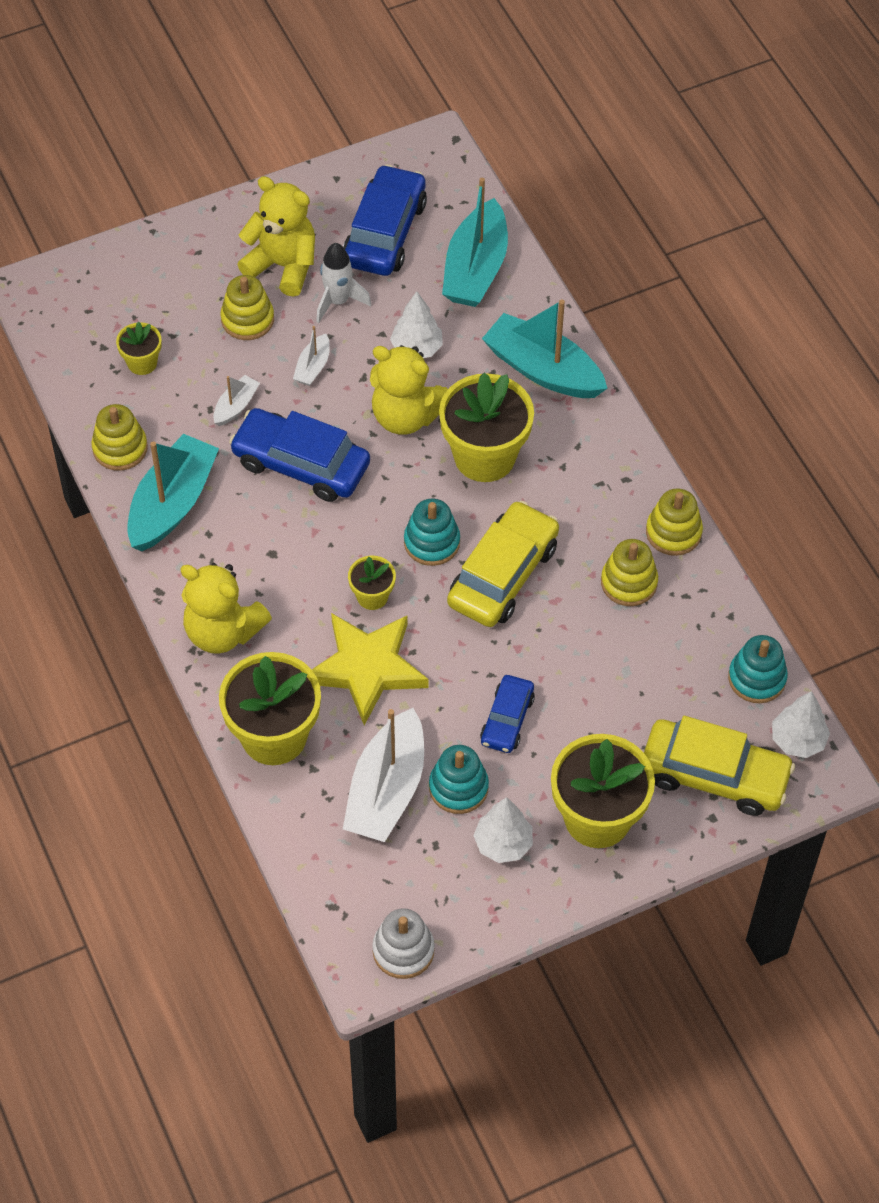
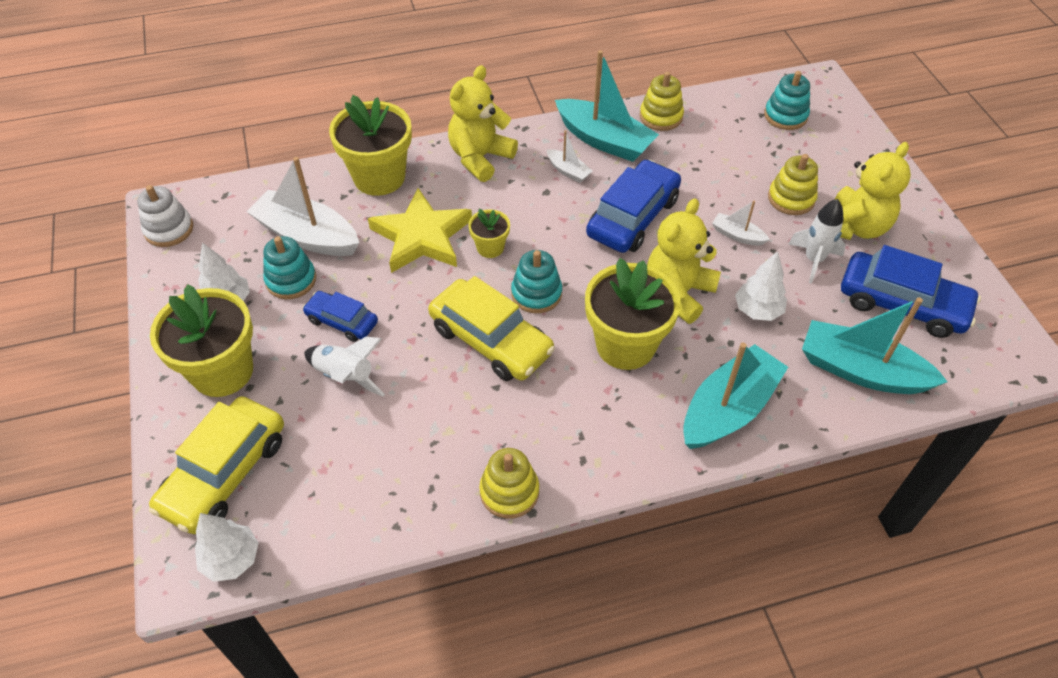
camera: 100 degrees right, 5 degrees down
yellow flower pot [116,322,162,375] -> none
white boat [213,375,260,426] -> white boat moved to [547,130,593,183]
yellow stacking toy [601,539,658,606] -> none
turquoise stacking toy [728,635,788,703] -> turquoise stacking toy moved to [764,71,810,130]
none -> white rocket [304,337,385,397]

